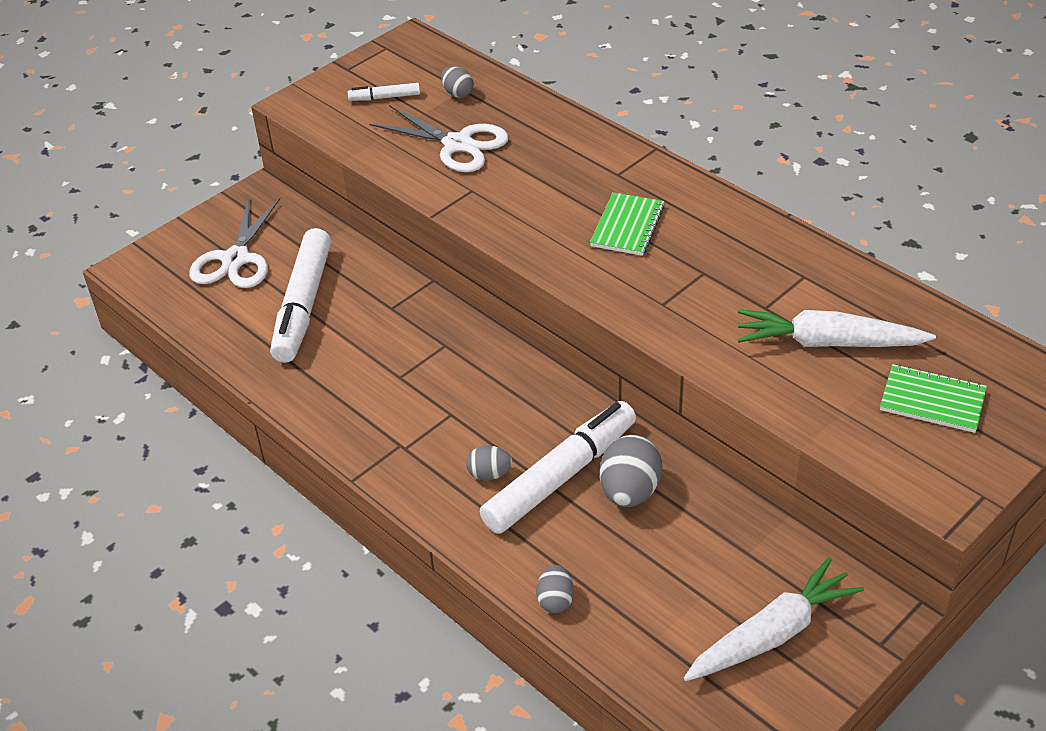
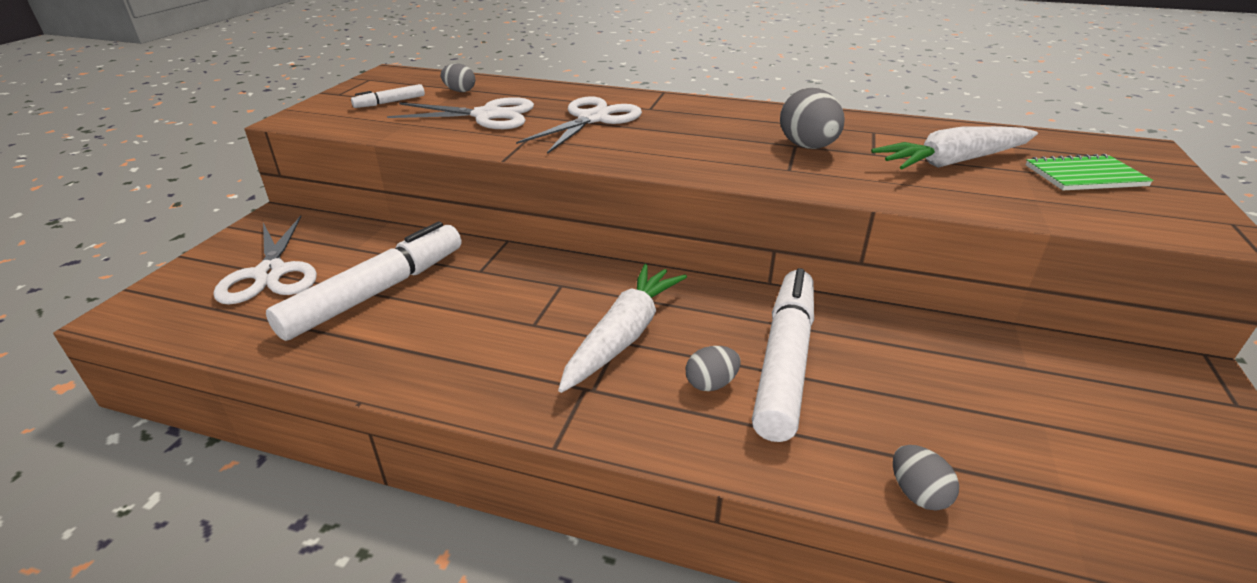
camera: 30 degrees left, 10 degrees down
white marker [270,228,331,363] -> white marker turned 120 degrees counterclockwise [266,222,461,341]
green notebook [590,192,665,256] -> none
grey egg [600,435,662,507] -> grey egg moved to [780,88,845,149]
white carrot [684,557,864,681] -> white carrot moved to [558,264,687,393]
none -> white scissors [516,97,642,154]

